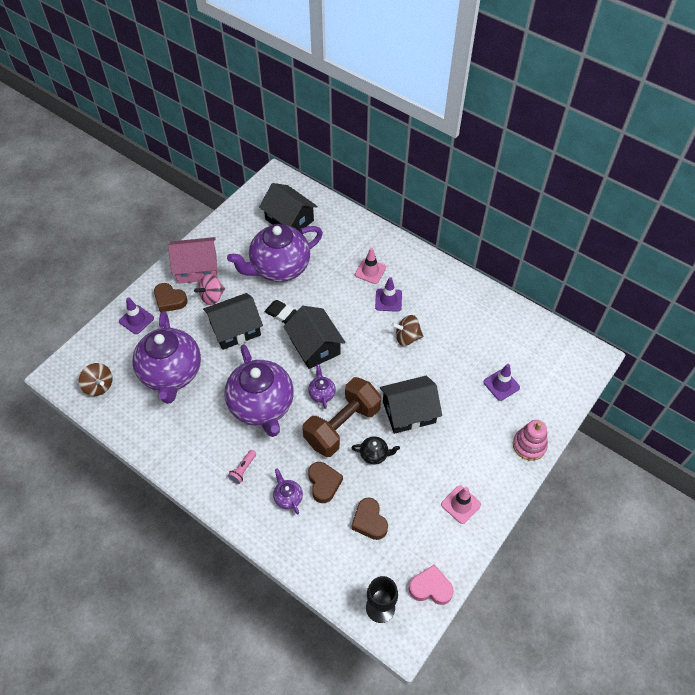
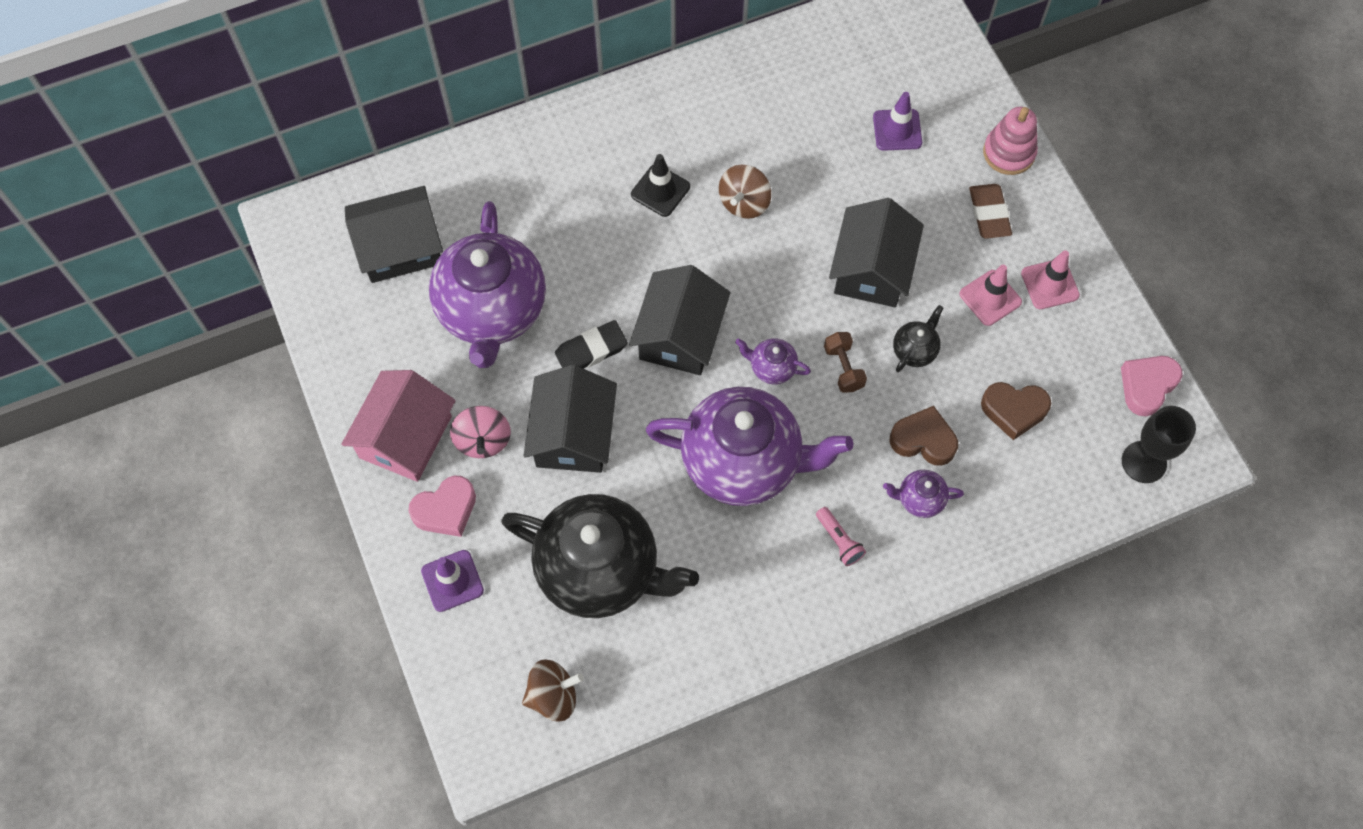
camera: 60 degrees left, 10 degrees up
purple teapot [132,311,201,404] -> black teapot [501,494,699,618]
brown heart [154,283,188,313] -> pink heart [408,475,476,537]
black house [283,306,346,369] -> black house turned 75 degrees counterclockwise [629,265,731,375]
brown dumbbell [302,377,381,457] -> brown dumbbell [824,332,867,393], size x0.43
pink traffic cone [355,248,386,284] -> pink traffic cone moved to [959,265,1022,326]
purple traffic cone [375,277,402,312] -> black traffic cone [631,154,690,217]
none -> brown eraser [969,184,1012,239]

